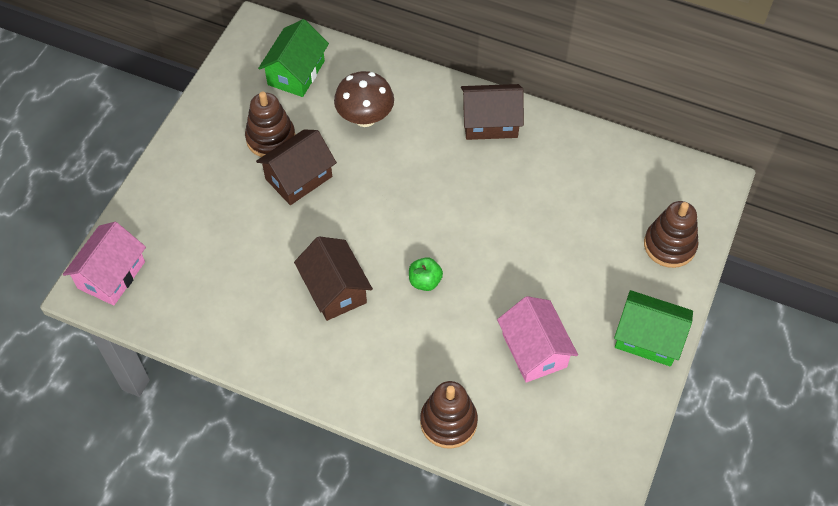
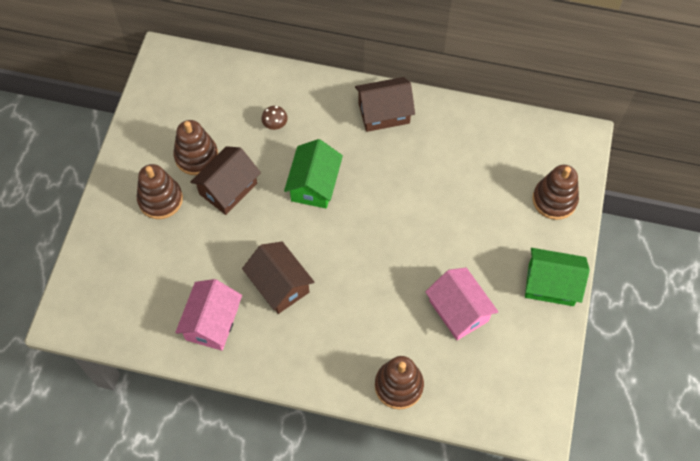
camera: 10 degrees left, 5 degrees up
pink house [63,222,146,306] -> pink house moved to [175,279,242,351]
green house [258,19,329,97] -> green house moved to [284,139,343,209]
brown mushroom [334,71,394,127] -> brown mushroom [261,106,288,130], size x0.50
green apple [409,257,443,291] -> none
none -> brown stacking toy [137,164,183,219]

